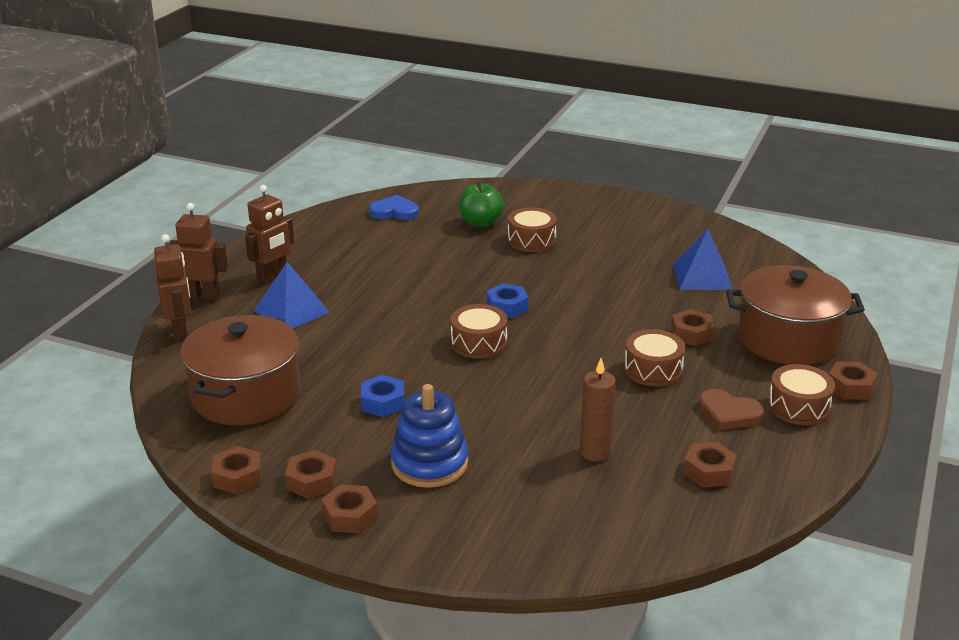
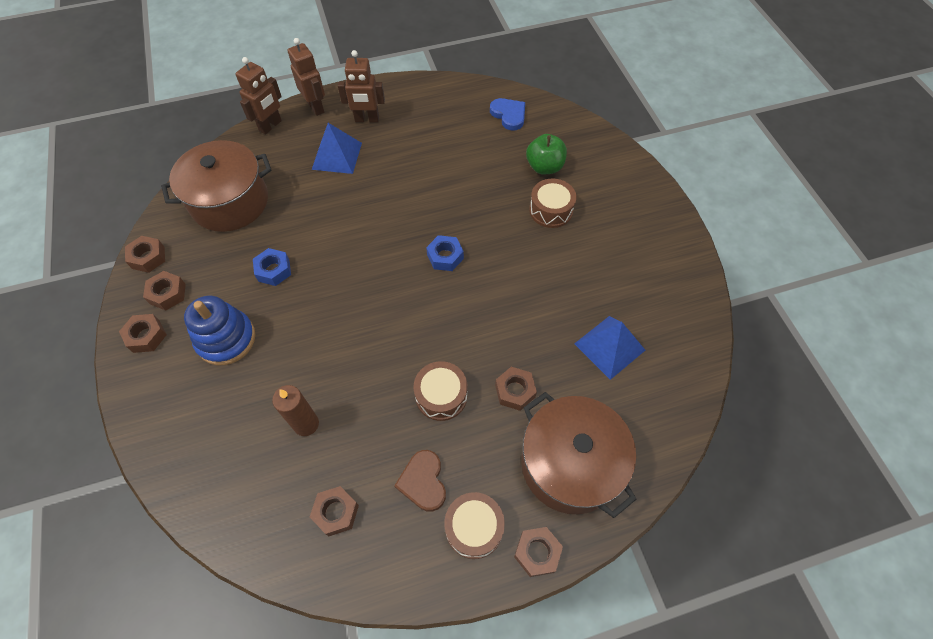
camera: 50 degrees right, 30 degrees up
brown drum [451,304,507,359] -> none

